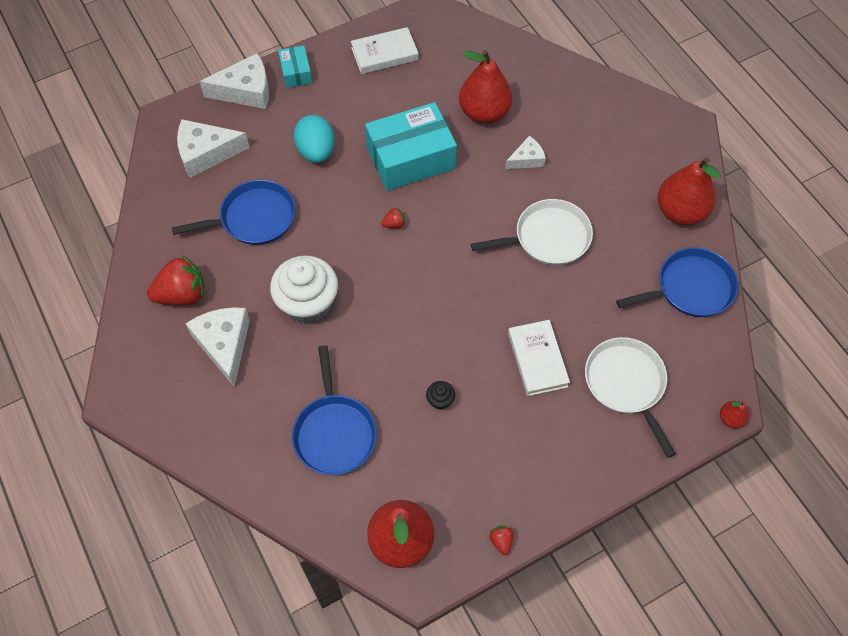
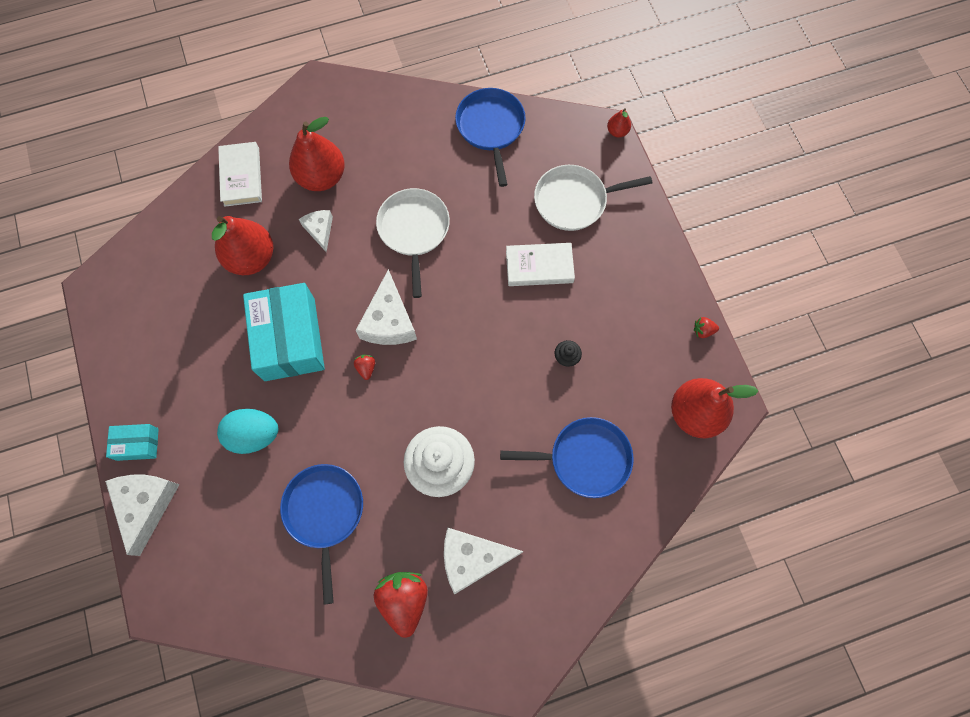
camera: 80 degrees left, 10 degrees up
white cheese [177,119,250,178] -> white cheese moved to [355,269,417,345]
white book [351,27,419,74] -> white book moved to [218,142,262,207]
red pear [658,158,721,225] -> red pear moved to [289,117,345,191]

